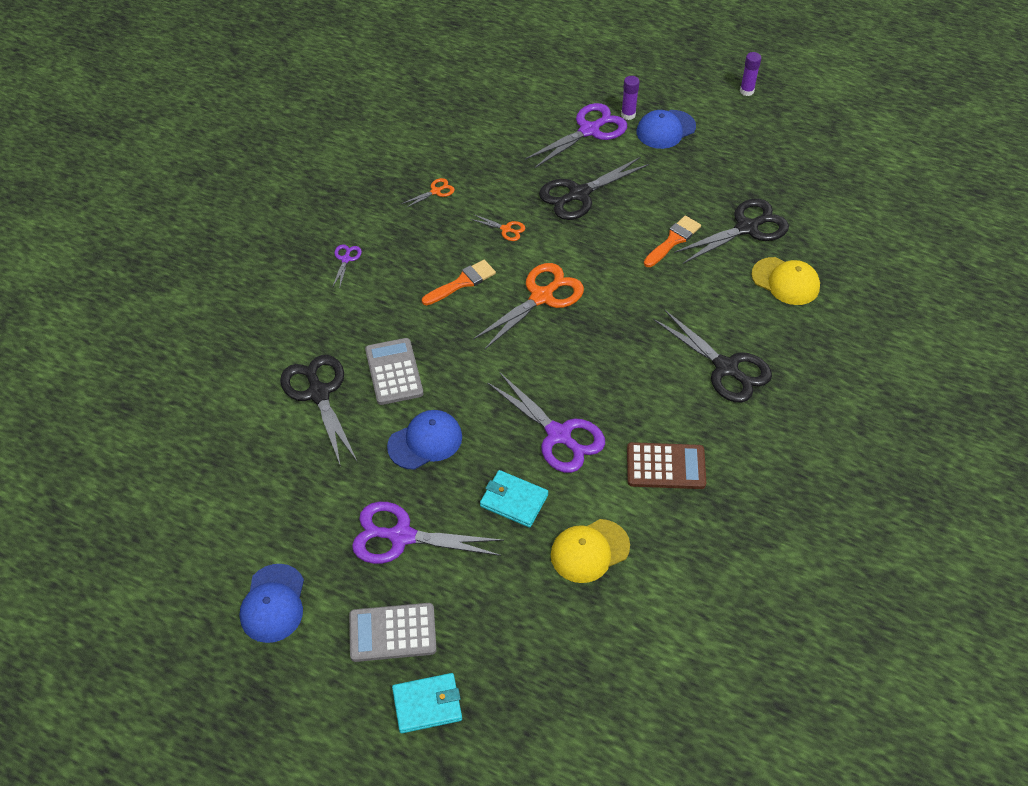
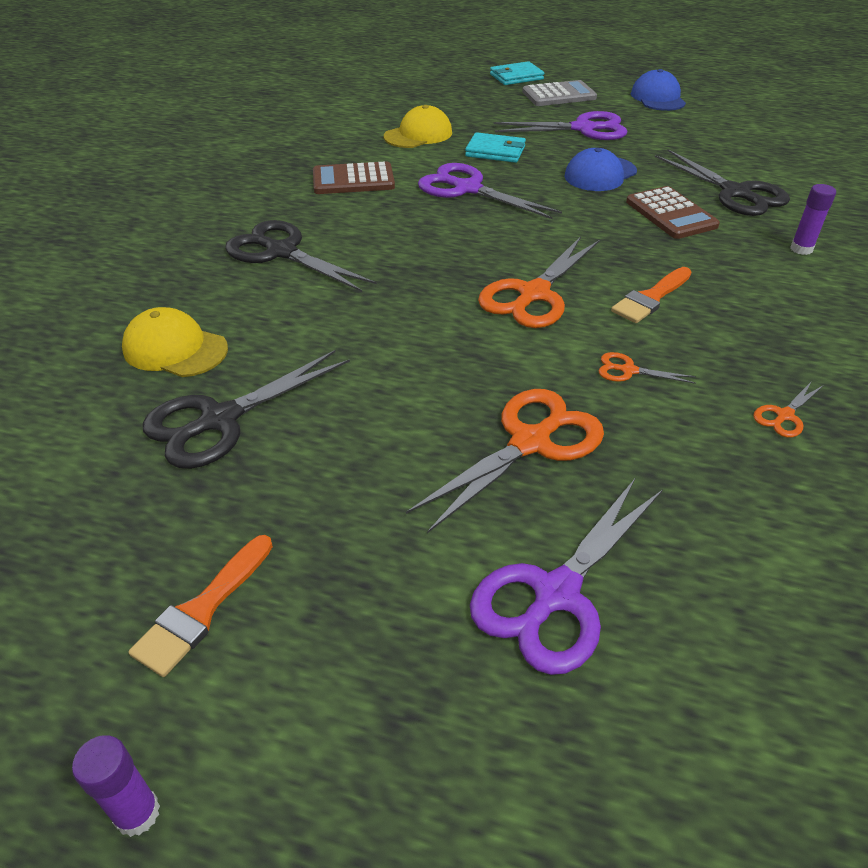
camera: 170 degrees right, 10 degrees down
purple scissors [332,244,362,288] -> none
grey calculator [365,338,423,405] -> brown calculator [626,186,720,239]
black scissors [539,157,649,220] -> orange scissors [406,389,604,533]
purple glue stick [621,76,640,120] -> purple glue stick moved to [790,184,836,255]
blue cap [637,110,696,149] -> none
orange brush [644,216,701,267] -> orange brush moved to [129,535,273,677]

